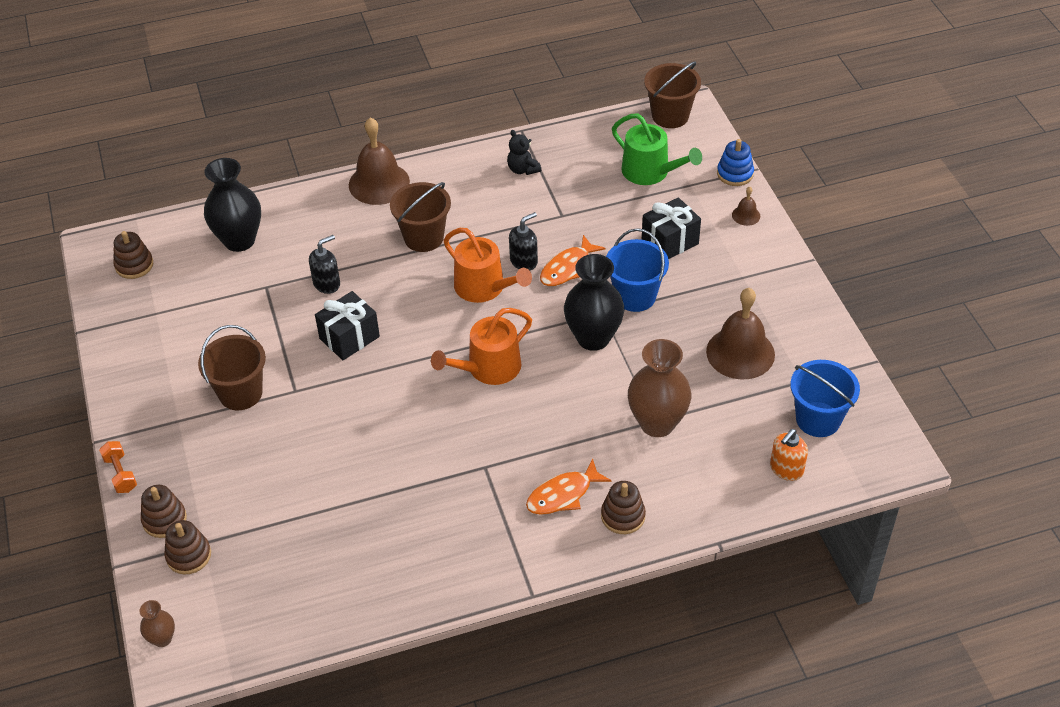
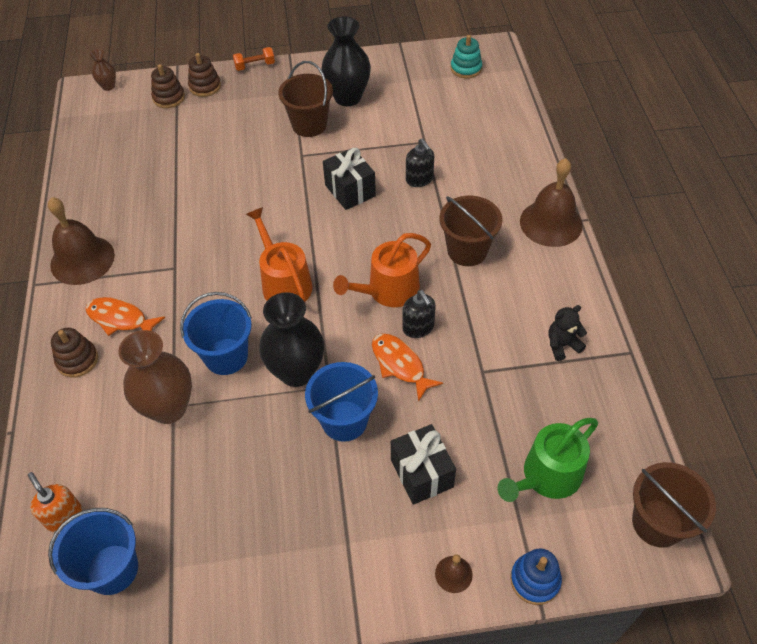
camera: 100 degrees right, 5 degrees up
brown stacking toy [113,231,153,279] -> turquoise stacking toy [451,35,482,79]
black vase [204,158,261,252] -> black vase moved to [321,16,371,106]
orange fish [526,458,612,515] -> orange fish turned 45 degrees counterclockwise [85,297,165,336]
brown bell [706,288,775,379] -> brown bell moved to [48,197,115,285]
none -> blue bucket [180,292,252,375]

